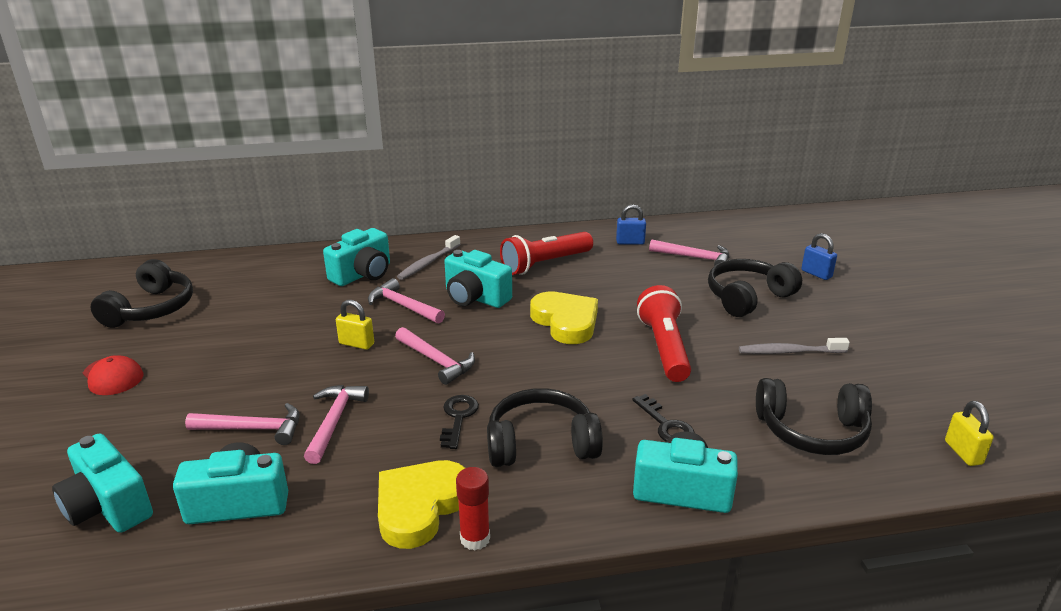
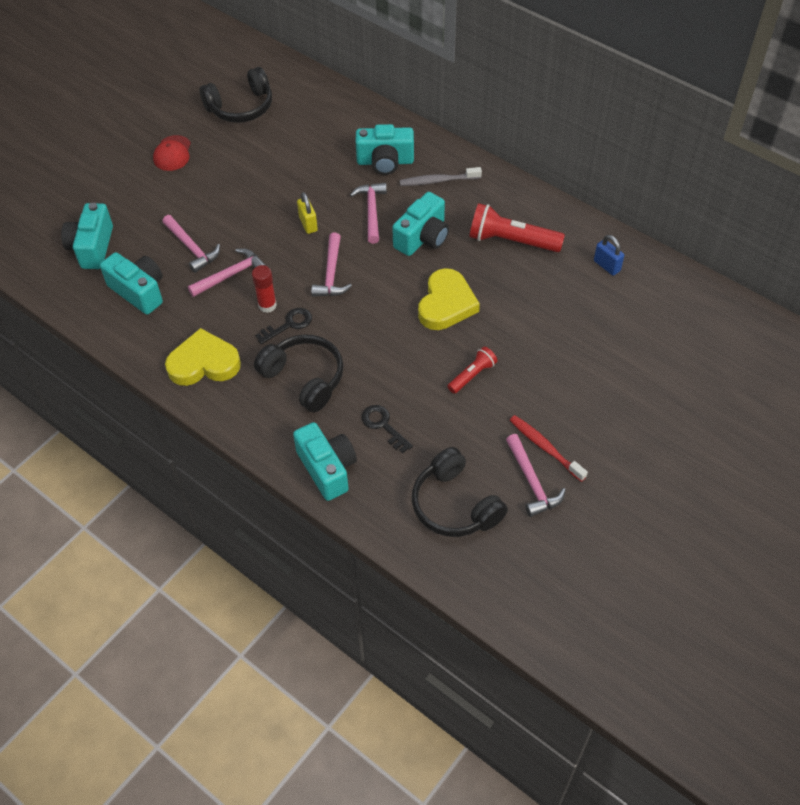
camera: 50 degrees right, 25 degrees up
turquoise camera [444,250,512,308] -> turquoise camera turned 135 degrees counterclockwise [392,192,449,256]
red glue stick [456,467,490,550] -> red glue stick moved to [252,265,277,313]
black key [632,394,695,441] -> black key turned 120 degrees clockwise [362,405,413,453]
red flashlight [637,285,691,382] -> red flashlight [448,347,497,394], size x0.56
pink hammer [649,239,729,266] -> pink hammer moved to [506,434,566,517]
black headphones [708,259,802,317] -> none
grey toothbrush [739,338,850,354] -> red toothbrush [510,415,588,482]
blue padlock [801,233,837,280] -> none
yellow padlock [945,401,994,466] -> none

